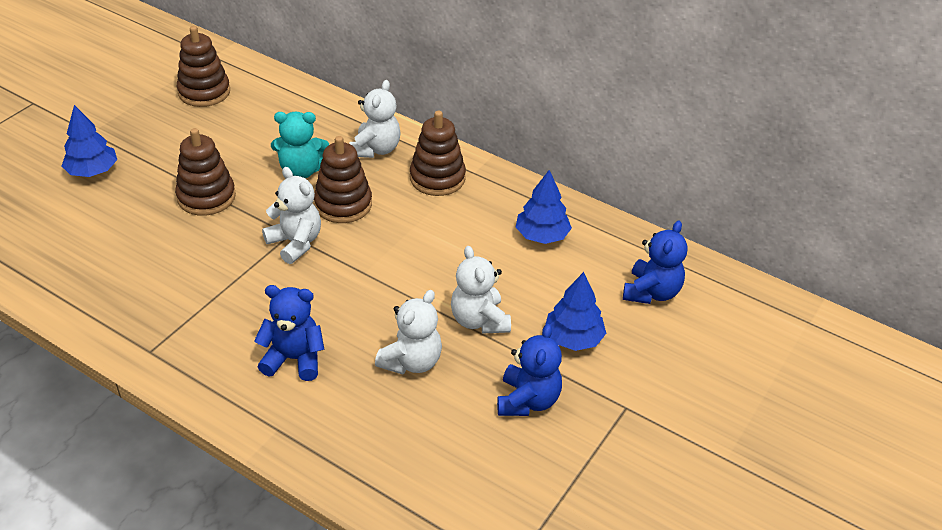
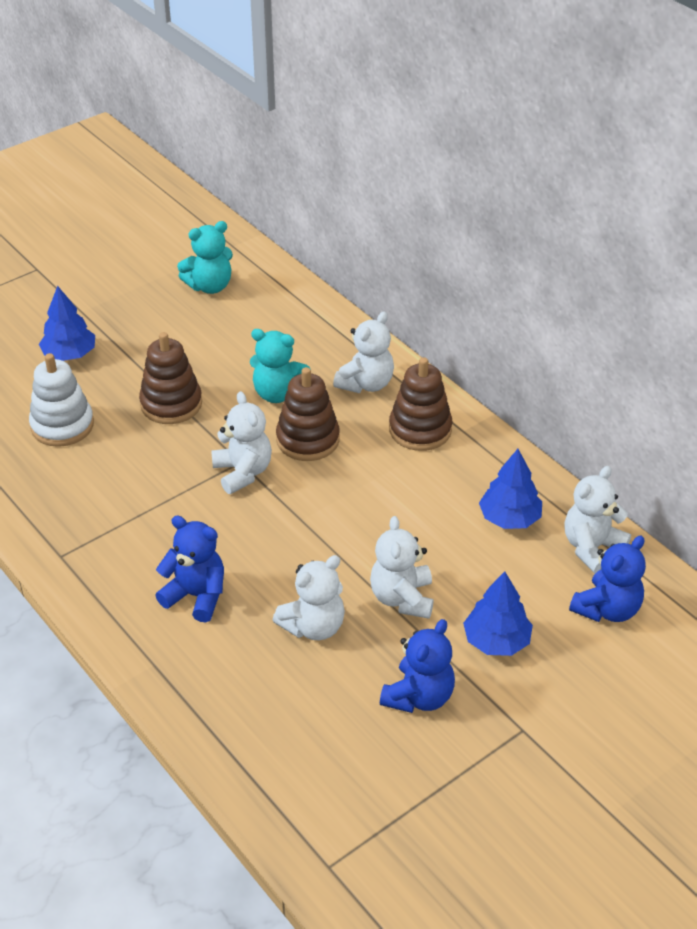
camera: 20 degrees right, 0 degrees up
brown stacking toy [177,26,230,107] -> turquoise teddy bear [177,221,233,294]
none -> white stacking toy [29,353,94,447]
none -> white teddy bear [564,466,631,574]

